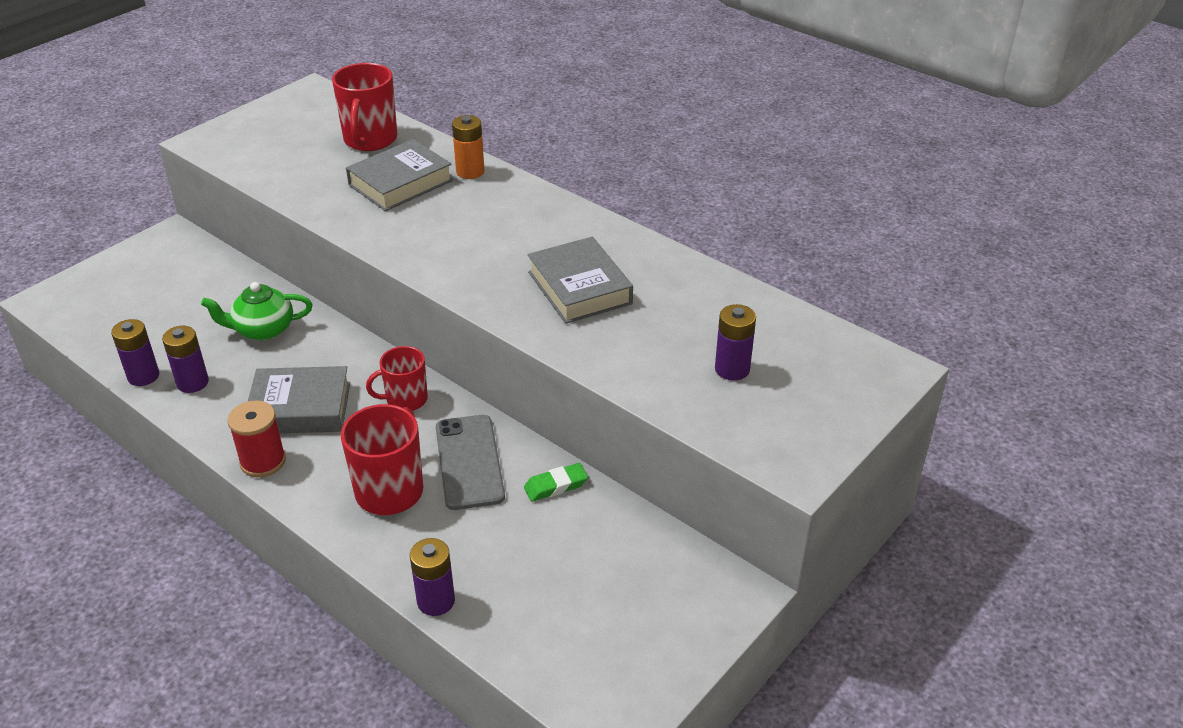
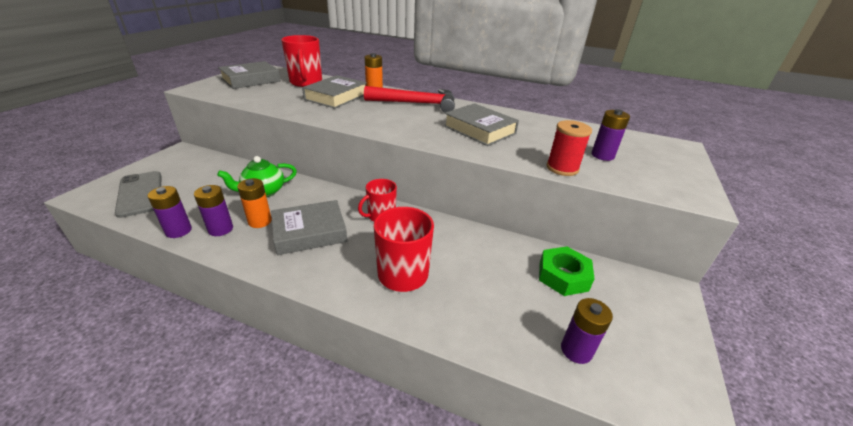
camera: 20 degrees left, 5 degrees down
red spool [227,401,286,477] -> red spool moved to [547,120,592,176]
purple battery [410,538,455,616] -> purple battery moved to [561,298,613,364]
grey phone [436,415,505,510] -> grey phone moved to [115,171,161,218]
green eraser [524,463,588,501] -> none
none -> grey book [218,61,281,89]
none -> orange battery [237,178,272,228]
none -> red hammer [364,86,455,112]
none -> green nut [539,246,595,296]

